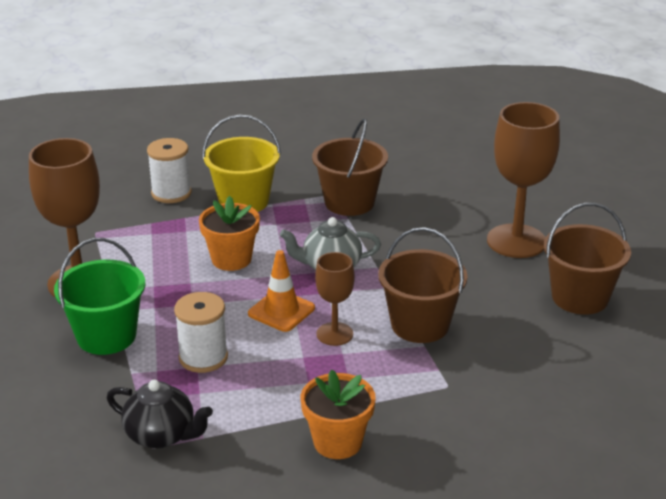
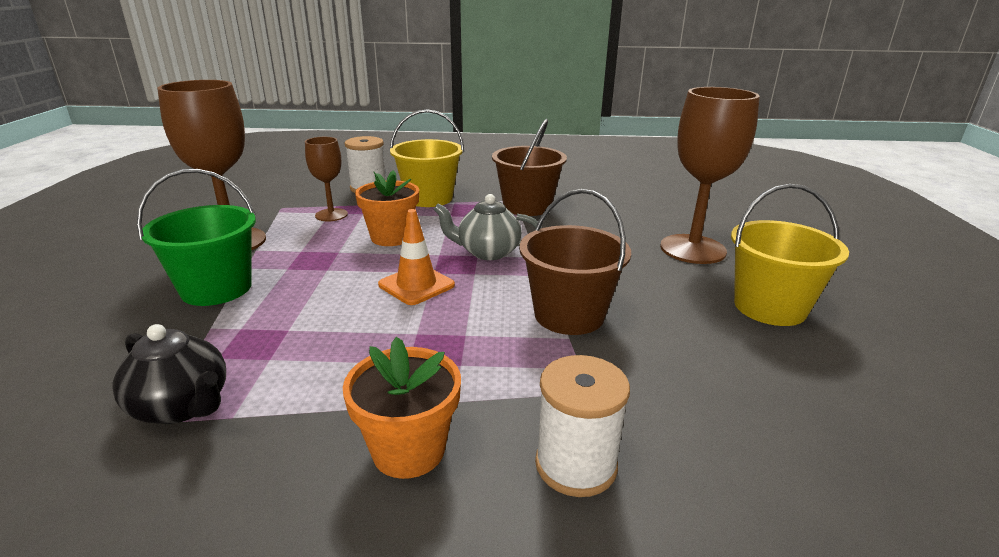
camera: 10 degrees right, 5 degrees down
white spool [174,292,228,373] -> white spool moved to [535,355,630,497]
brown goblet [315,252,355,346] -> brown goblet moved to [305,137,348,221]
brown bucket [544,202,631,315] -> yellow bucket [731,184,849,326]

